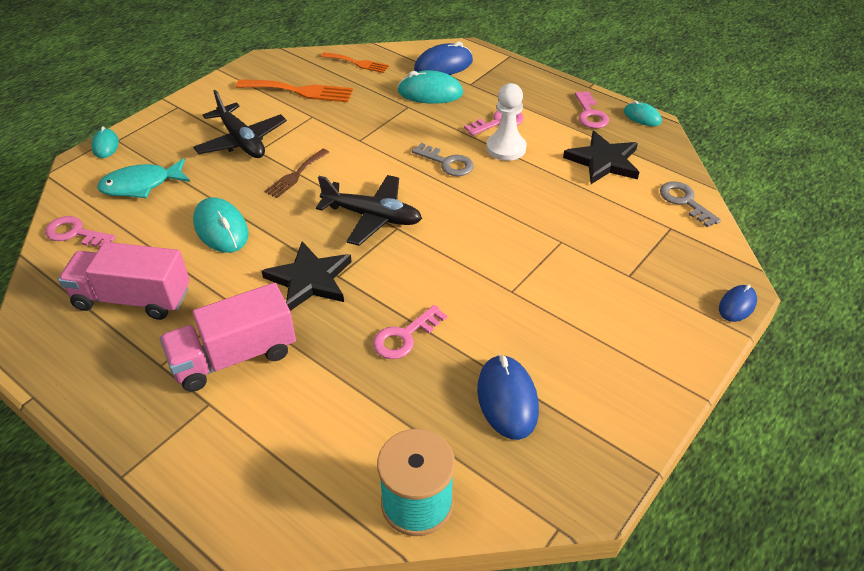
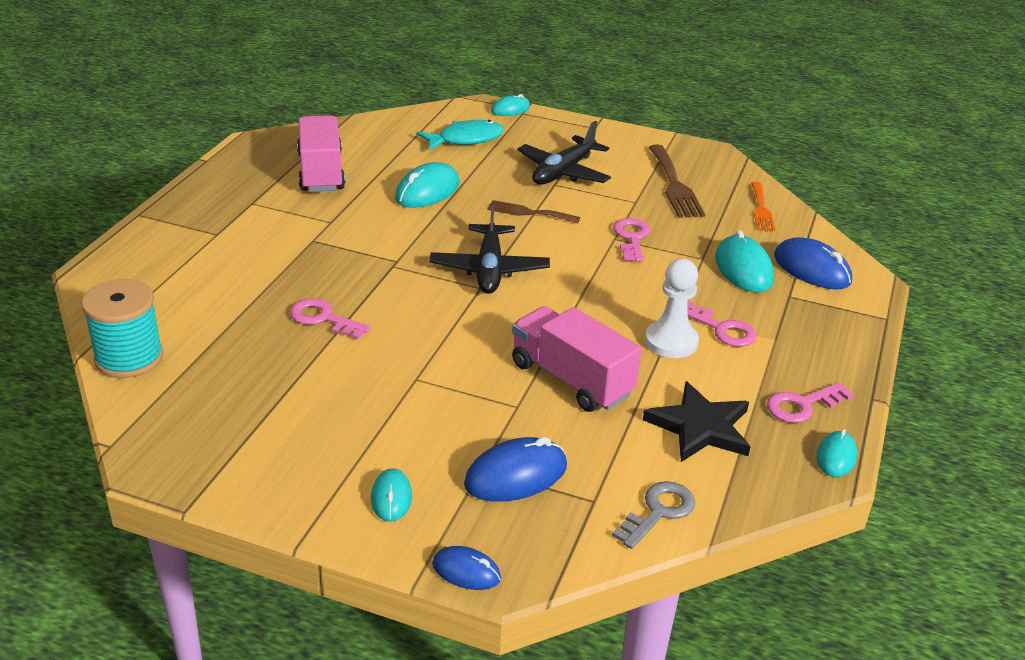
camera: 70 degrees right, 10 degrees down
pink key [45,216,116,248] -> pink key moved to [613,218,650,262]
turquoise fish [97,158,190,198] -> turquoise fish turned 105 degrees clockwise [416,120,504,151]
pink truck [160,283,296,392] -> pink truck moved to [512,306,642,412]
orange fork [236,79,353,102] -> brown fork [648,144,705,218]
black star [262,242,352,311] -> none
grey key [412,143,474,176] -> none
blue mouse [477,355,539,440] -> blue mouse moved to [464,437,567,502]
none -> turquoise mouse [371,468,412,522]

